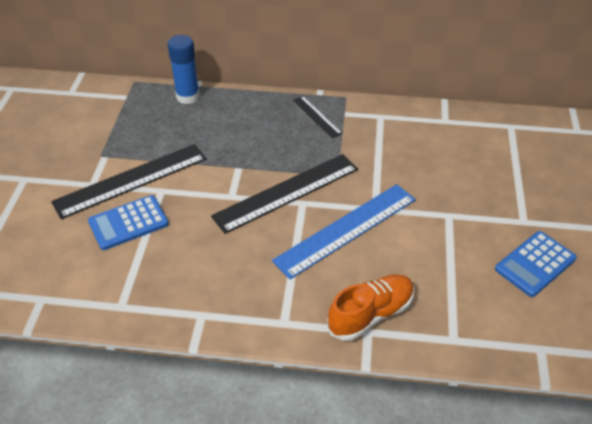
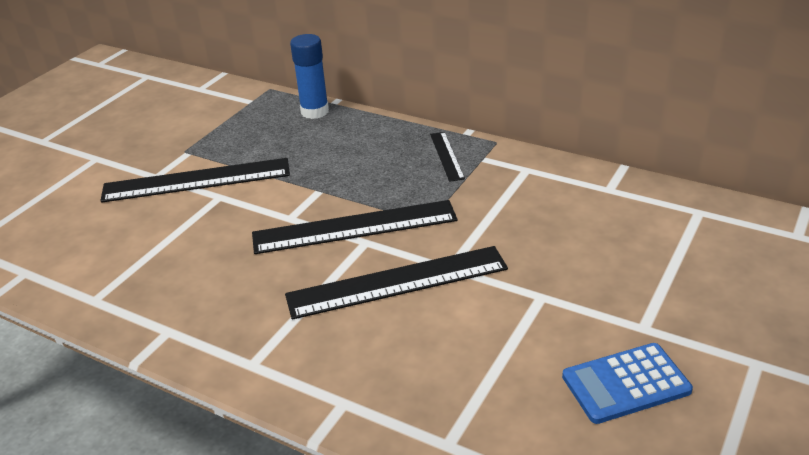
camera: 25 degrees right, 10 degrees down
blue calculator [88,195,169,250] -> none
blue ruler [272,184,416,279] -> black ruler [285,246,508,320]
orange shoe [327,274,414,341] -> none

